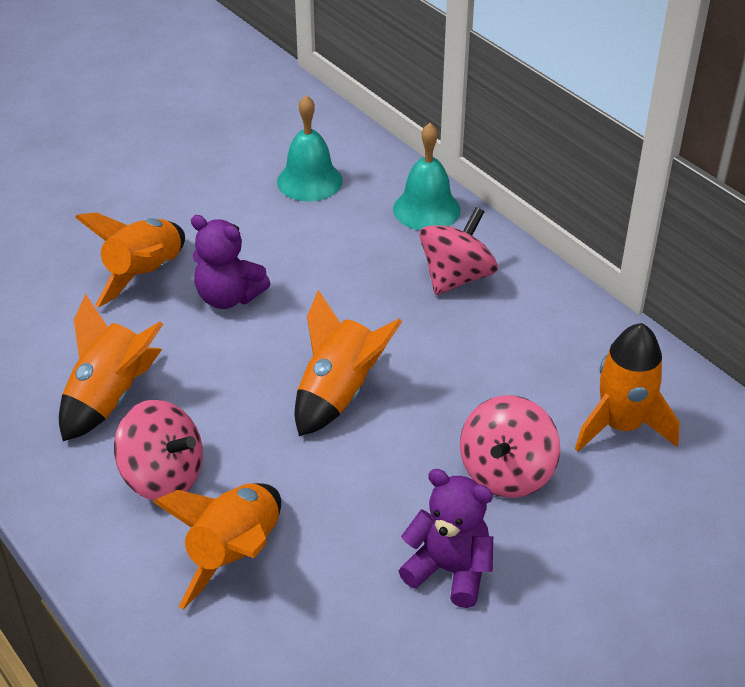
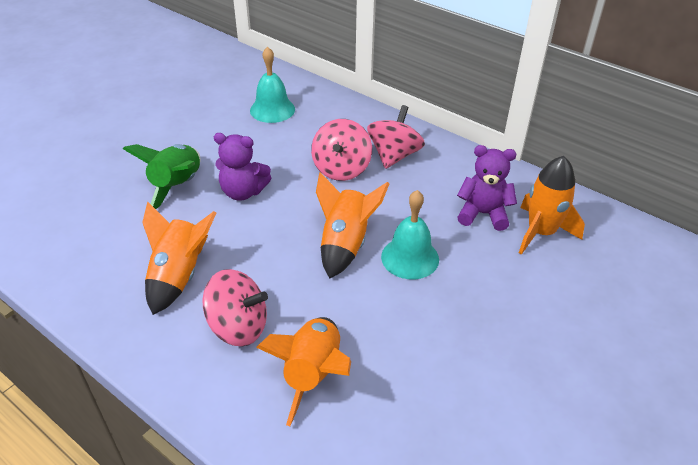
camera: 15 degrees left, 0 degrees up
orange rocket [75,212,185,308] -> green rocket [123,144,201,209]
turquoise bell [393,123,461,230] -> turquoise bell moved to [381,190,439,279]
purple teddy bear [399,469,493,608] -> purple teddy bear moved to [457,145,517,231]
pink spinning top [460,395,560,498] -> pink spinning top moved to [311,119,372,181]

